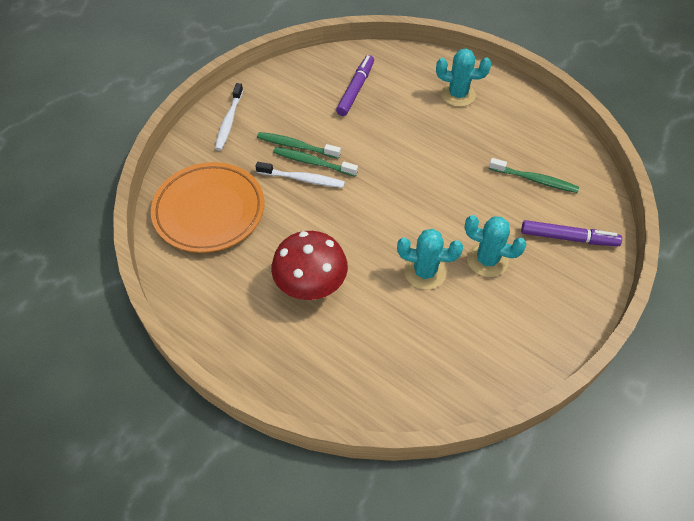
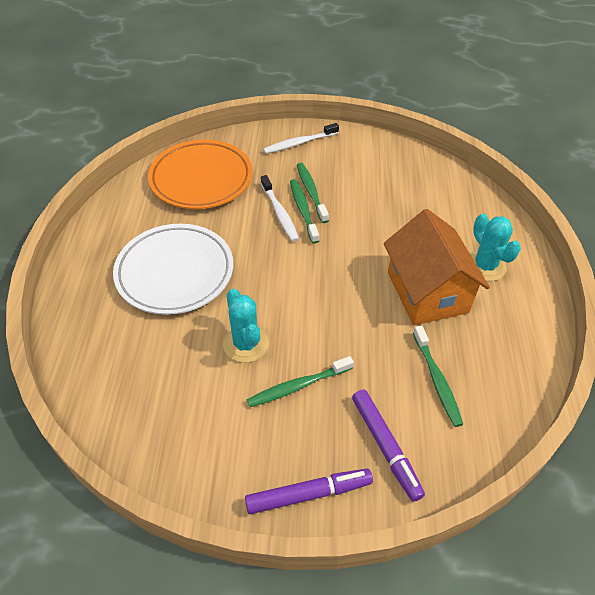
camera: 55 degrees right, 5 degrees down
red mushroom [271,231,348,300] -> white plate [113,224,233,315]
purple marker [336,55,374,116] -> purple marker moved to [245,469,373,514]
turquoise cactus [464,215,527,277] -> green toothbrush [247,356,354,407]
none -> orange house [384,209,490,325]

